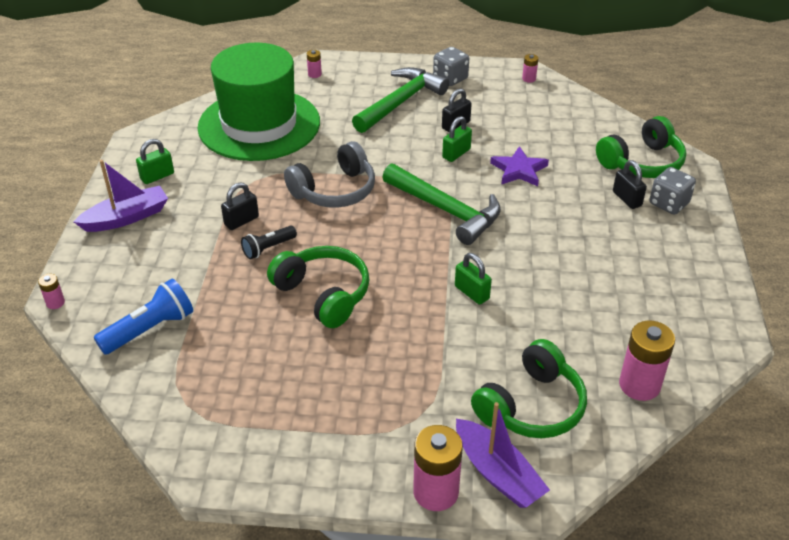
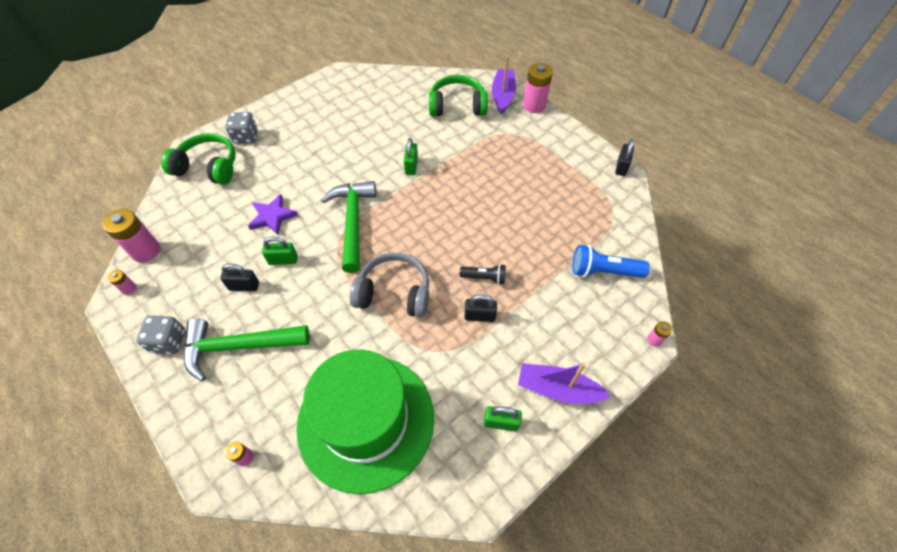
camera: 135 degrees left, 15 degrees up
green headphones [267,246,369,328] -> none
black padlock [613,160,647,209] -> black padlock moved to [615,139,634,176]
pink battery [619,320,675,401] -> pink battery moved to [103,209,160,263]

